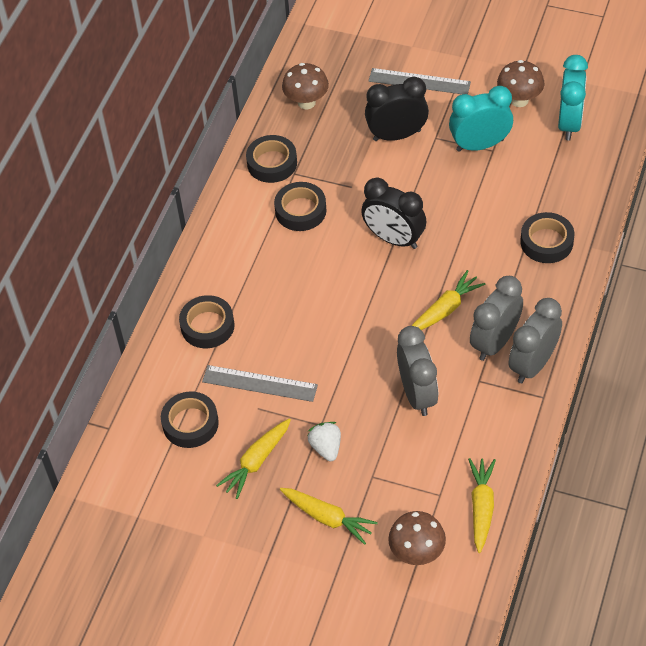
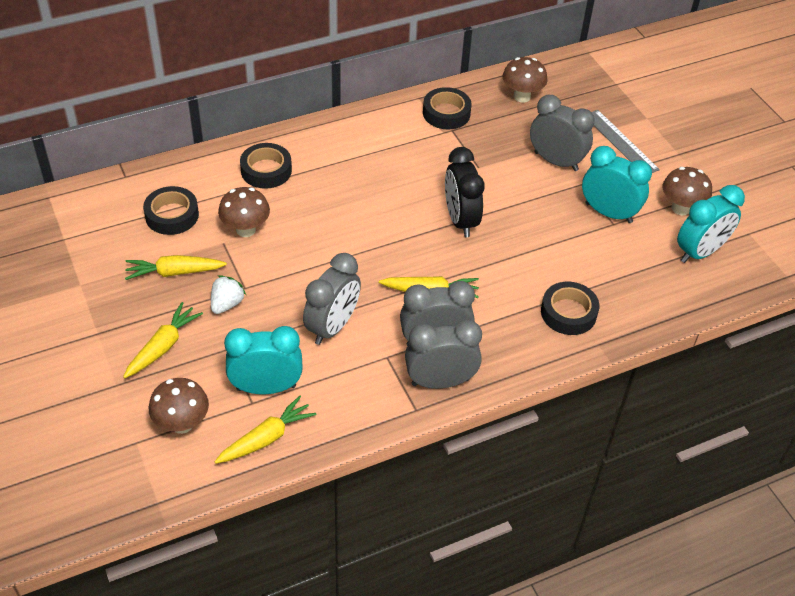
camera: 40 degrees right, 5 degrees down
grey ruler [202,365,318,402] -> brown mushroom [218,187,270,237]
black tape [274,182,326,231] -> none
yellow carrot [280,488,378,545] -> yellow carrot turned 135 degrees counterclockwise [123,302,203,378]
black clock [365,77,429,141] -> grey clock [530,95,595,171]
none -> turquoise clock [224,326,303,394]

